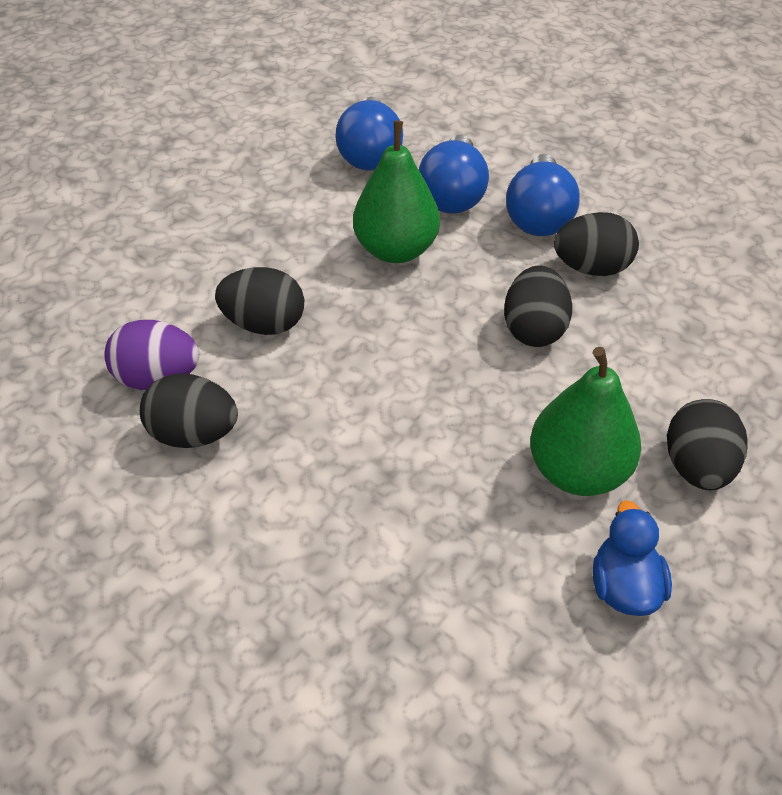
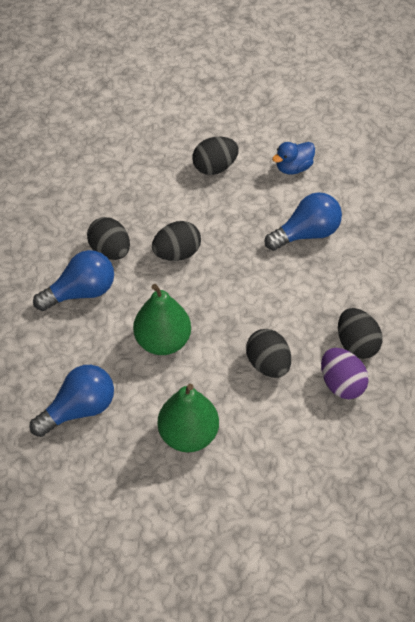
camera: 125 degrees left, 5 degrees up
blue light bulb [419,134,489,214] -> blue light bulb moved to [265,192,342,251]
green pear [530,347,641,496] -> green pear moved to [158,384,219,452]

